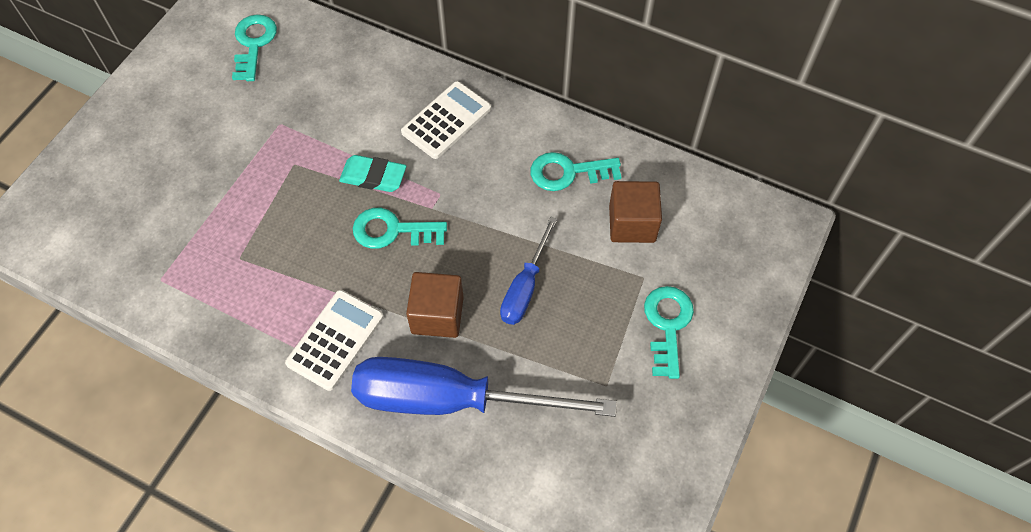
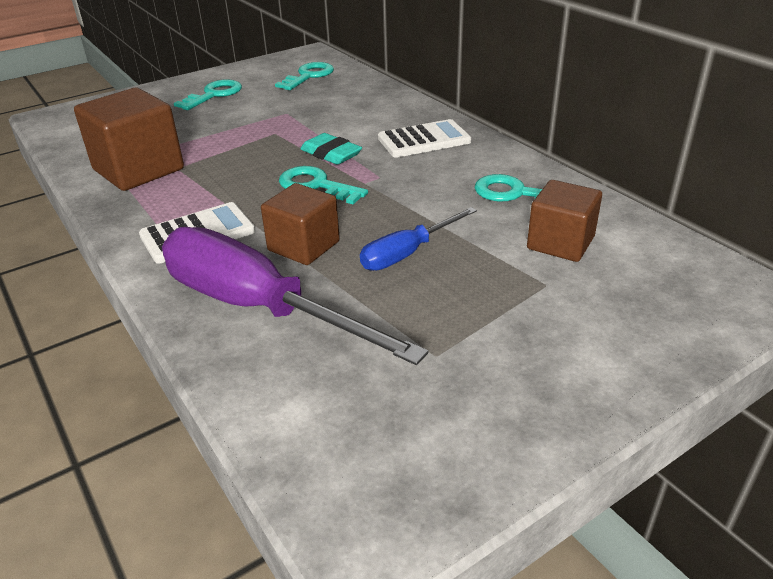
camera: 30 degrees right, 25 degrees down
blue screwdriver [351,357,617,417] -> purple screwdriver [162,227,429,365]
turquoise key [644,286,694,379] -> turquoise key moved to [174,79,242,110]
none -> brown cube [74,88,184,191]

